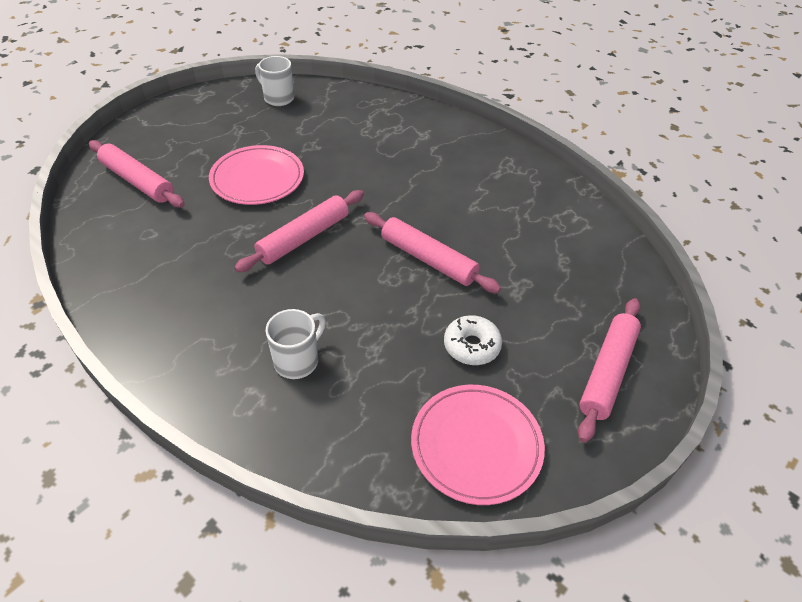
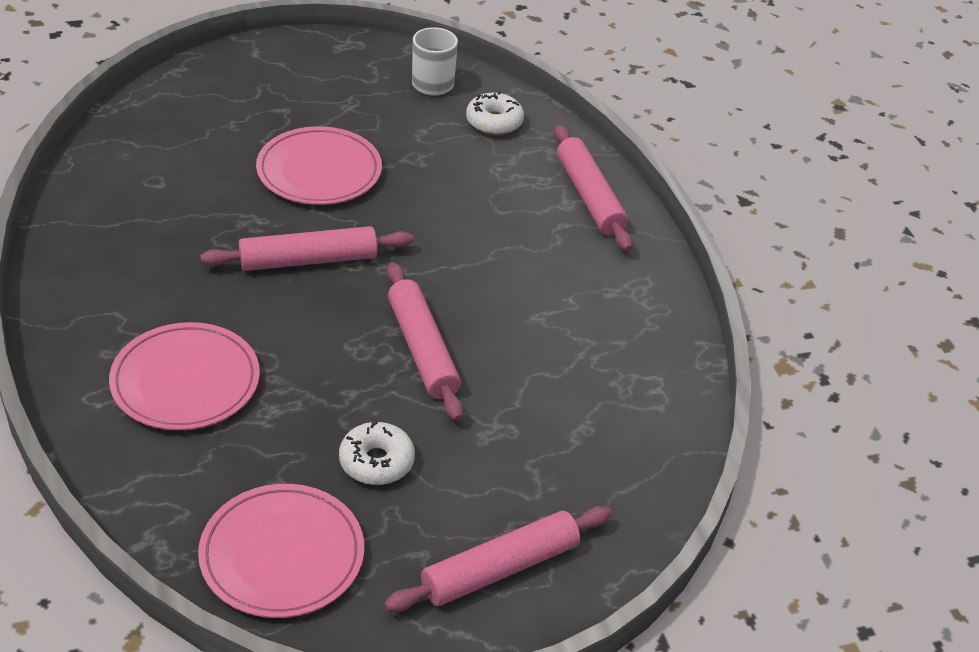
camera: 30 degrees right, 5 degrees down
pink rolling pin [89,140,185,207] -> pink rolling pin moved to [554,125,633,251]
white mug [266,309,326,379] -> pink plate [109,322,260,430]
none -> white donut [466,91,524,135]

